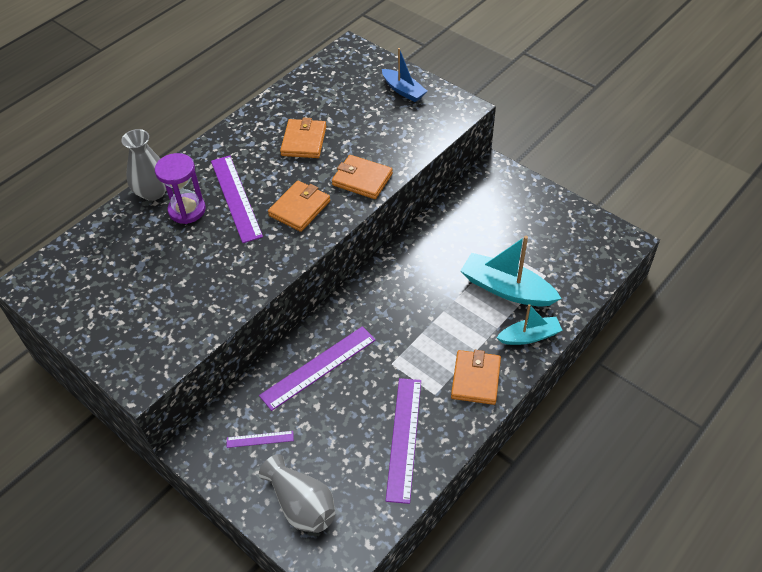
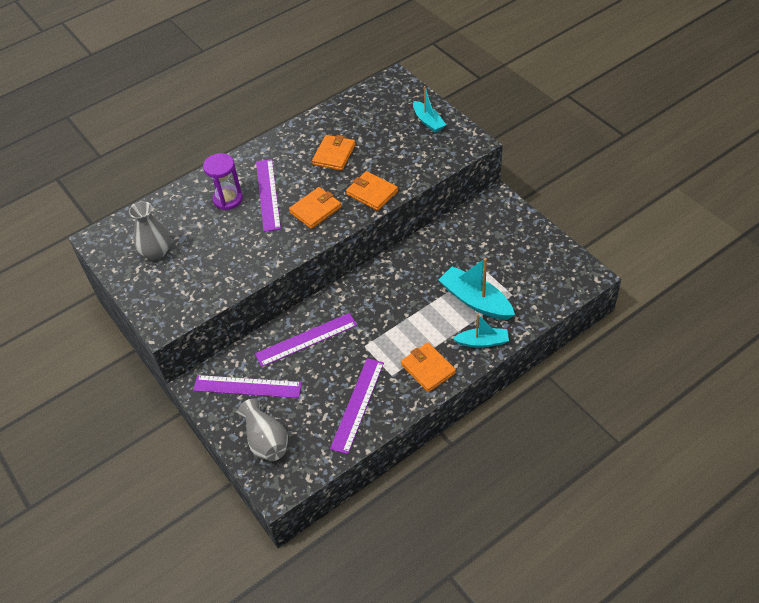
camera: 15 degrees right, 0 degrees up
grey vase [121,129,166,201] -> grey vase moved to [129,201,171,260]
purple ruler [227,431,294,448] -> purple ruler [193,375,302,398], size x2.05
blue boat [382,48,427,102] -> turquoise boat [413,86,446,133]
orange wallet [451,350,501,405] -> orange wallet turned 60 degrees counterclockwise [401,342,456,392]

